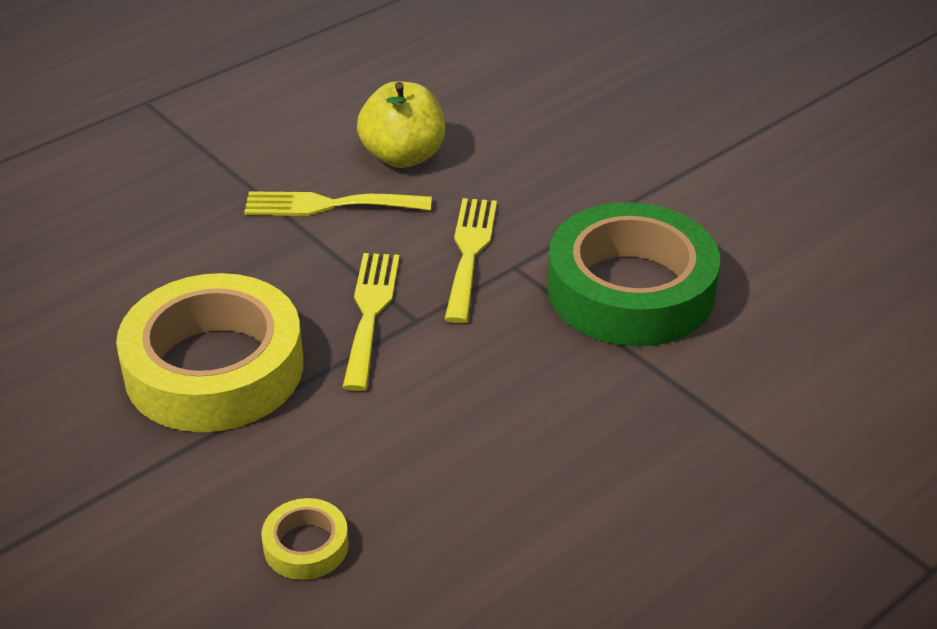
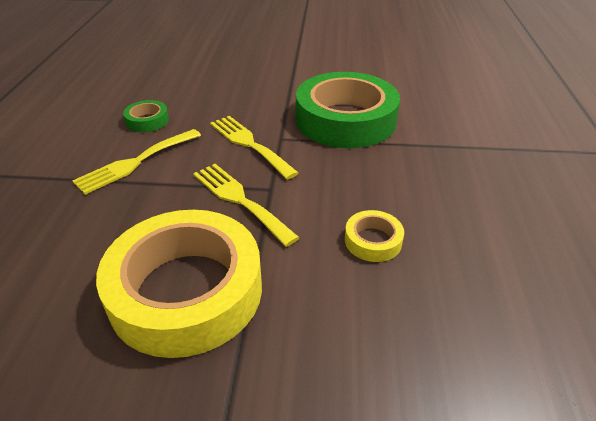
camera: 45 degrees left, 0 degrees up
yellow tape [262,498,349,580] -> yellow tape moved to [345,210,404,262]
yellow apple [357,81,445,168] -> green tape [123,100,169,132]

